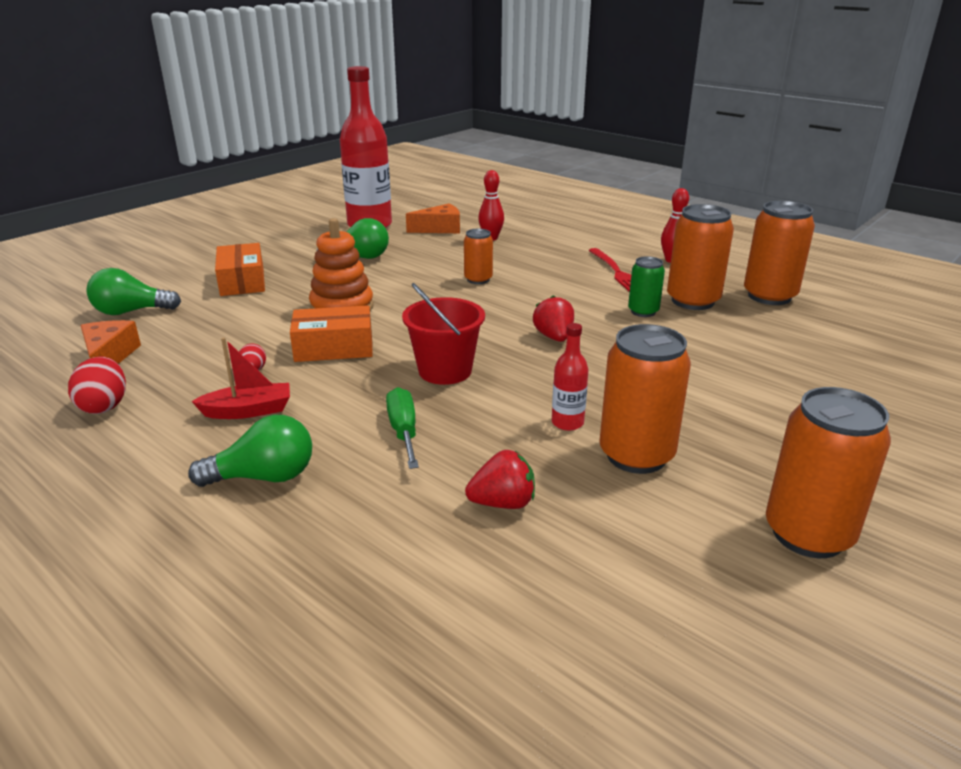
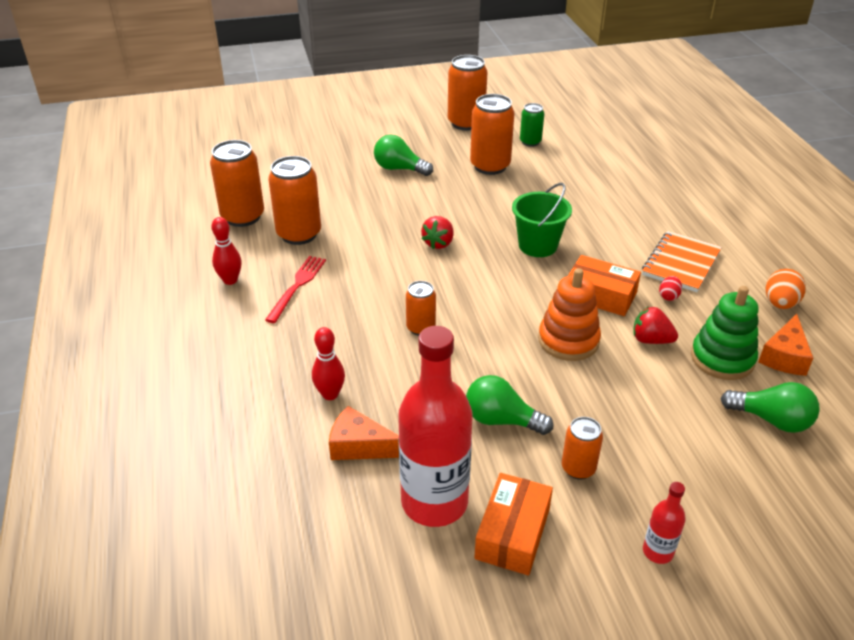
camera: 145 degrees left, 10 degrees up
red egg [68,357,126,414] -> orange egg [765,269,806,309]
green light bulb [188,415,312,487] -> green light bulb moved to [374,135,433,176]
red boat [191,337,290,419] -> orange notebook [642,231,722,292]
orange box [215,243,265,296] -> orange box moved to [474,473,553,576]
green screwdriver [386,387,419,469] -> none
red bucket [402,283,485,385] -> green bucket [512,183,572,257]
red strawberry [465,450,535,509] -> red strawberry moved to [634,306,678,344]
red bottle [552,323,588,431] -> red bottle moved to [643,482,686,564]
green can [628,256,665,317] -> green can moved to [520,103,544,147]
none -> orange can [562,417,603,480]
none -> green stacking toy [691,286,758,380]

